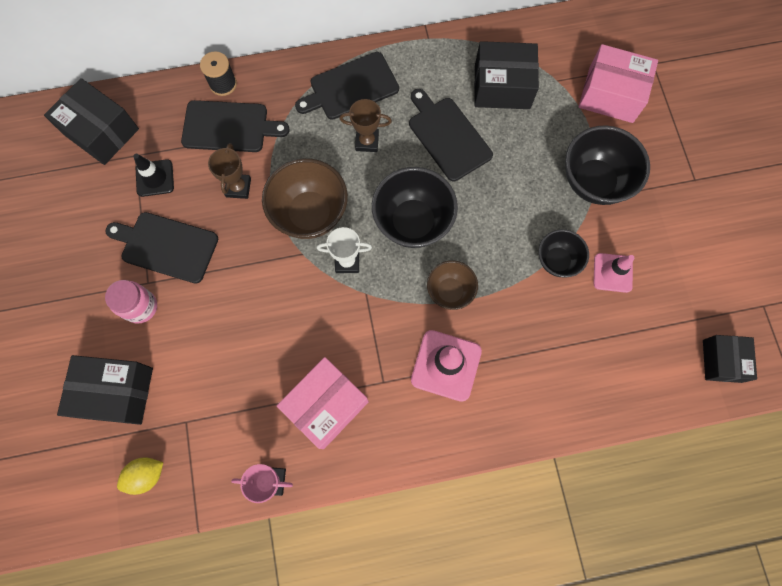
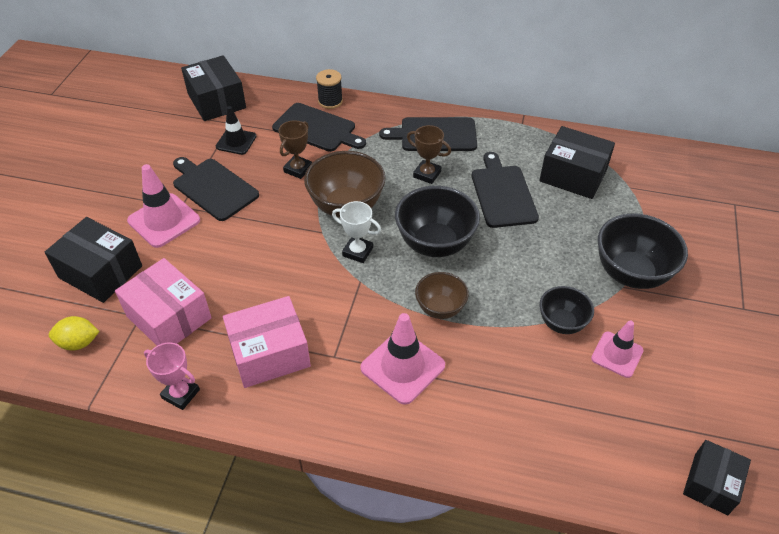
camera: 25 degrees right, 25 degrees down
pink jar [105,280,157,324] -> pink traffic cone [127,164,200,248]
pink box [579,44,658,123] -> pink box moved to [115,258,212,346]

